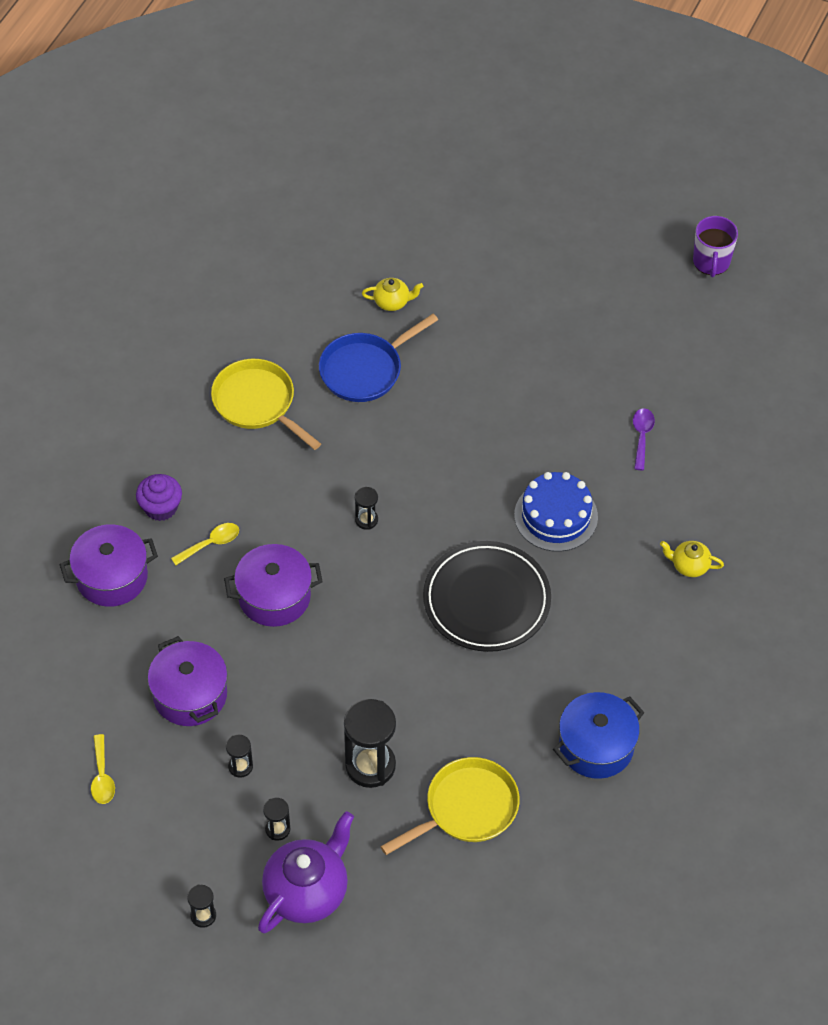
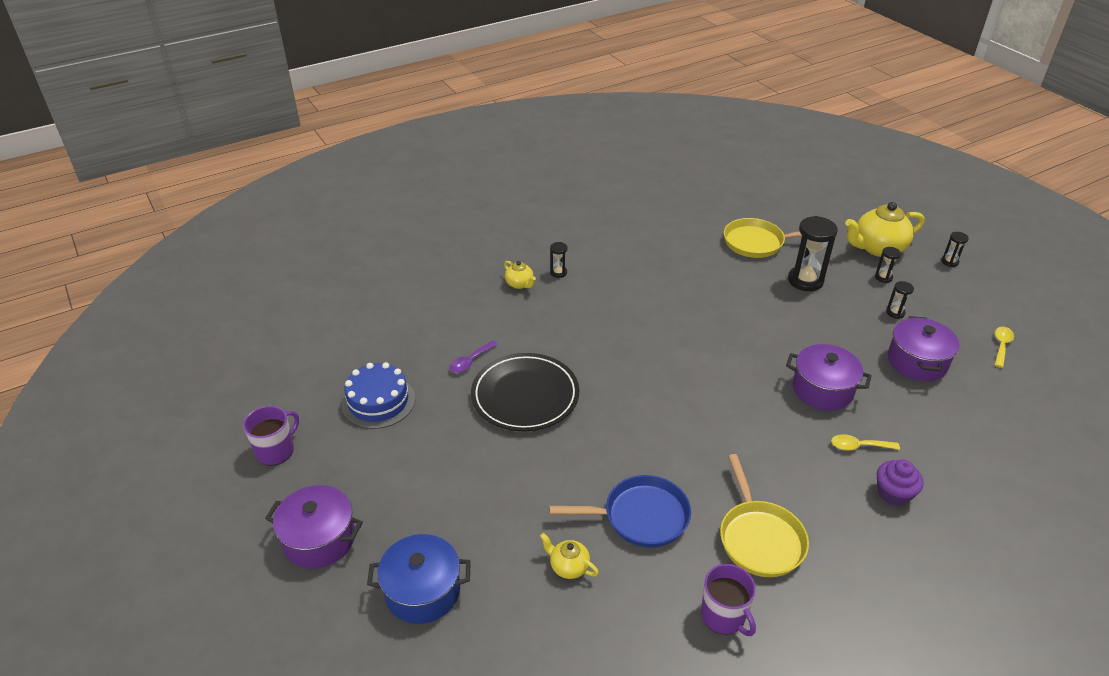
camera: 145 degrees left, 15 degrees down
purple pot [59,524,158,607] -> purple pot moved to [265,485,363,569]
purple teapot [258,811,354,933] -> yellow teapot [845,202,925,257]
black hourglass [355,487,378,530] -> black hourglass moved to [550,242,568,278]
black plate [423,541,551,652] -> black plate moved to [471,353,579,431]
blue cake [514,472,598,552] -> blue cake moved to [342,362,415,429]
blue pot [553,692,645,779] -> blue pot moved to [367,534,471,624]
none -> purple mug [701,564,756,636]

